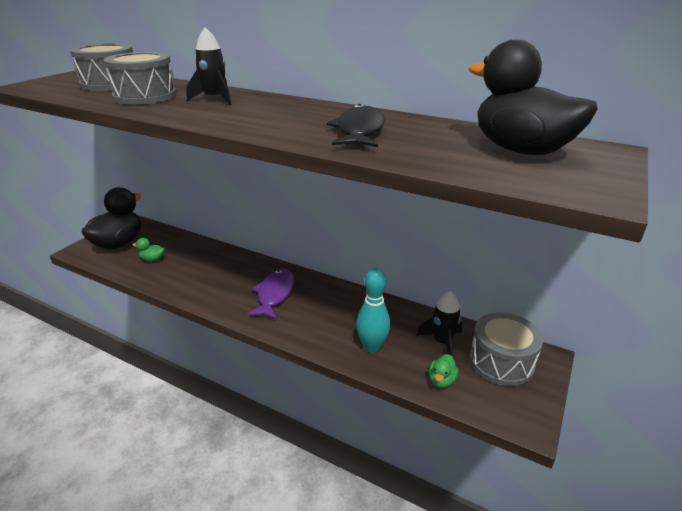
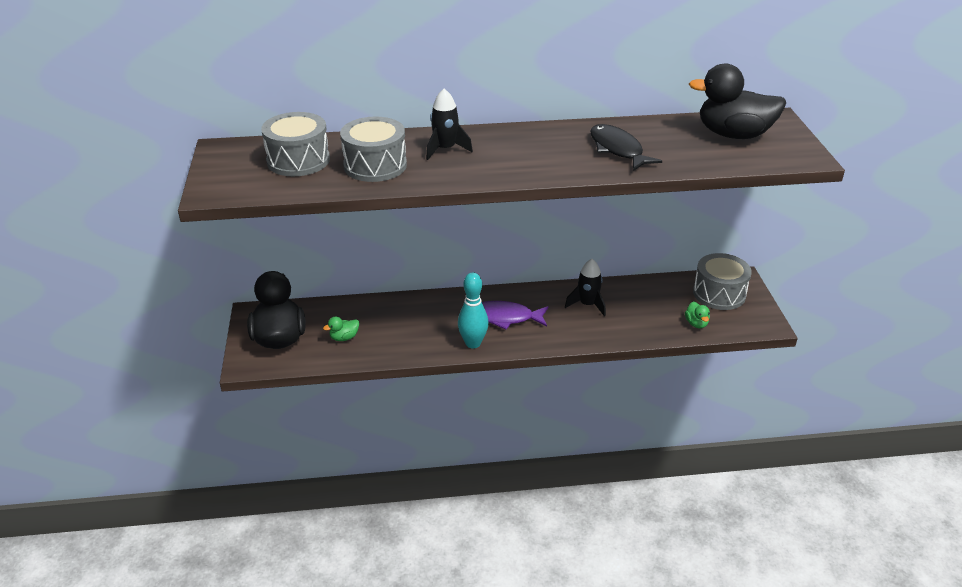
camera: 35 degrees left, 5 degrees up
purple fish [247,269,294,319] -> purple fish turned 60 degrees counterclockwise [482,301,548,330]
turquoise bowling pin [356,268,390,353] -> turquoise bowling pin moved to [458,272,489,348]
black rocket [416,291,462,356] -> black rocket moved to [565,259,606,316]

